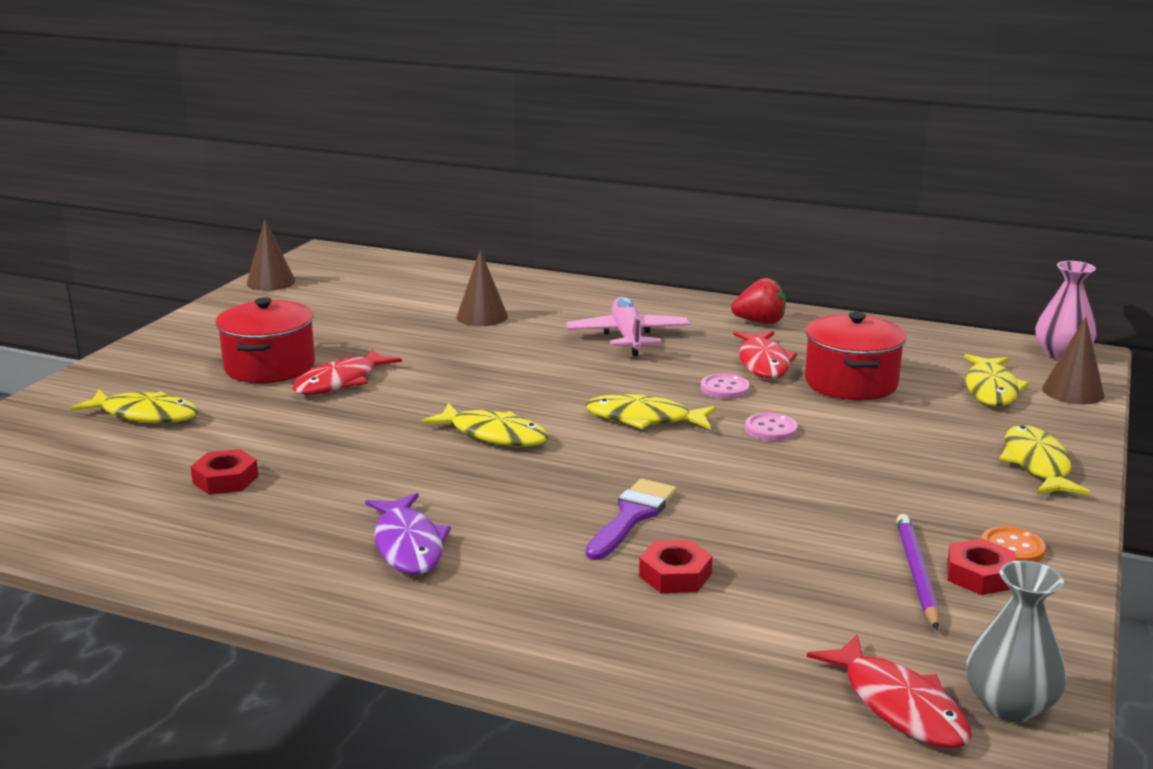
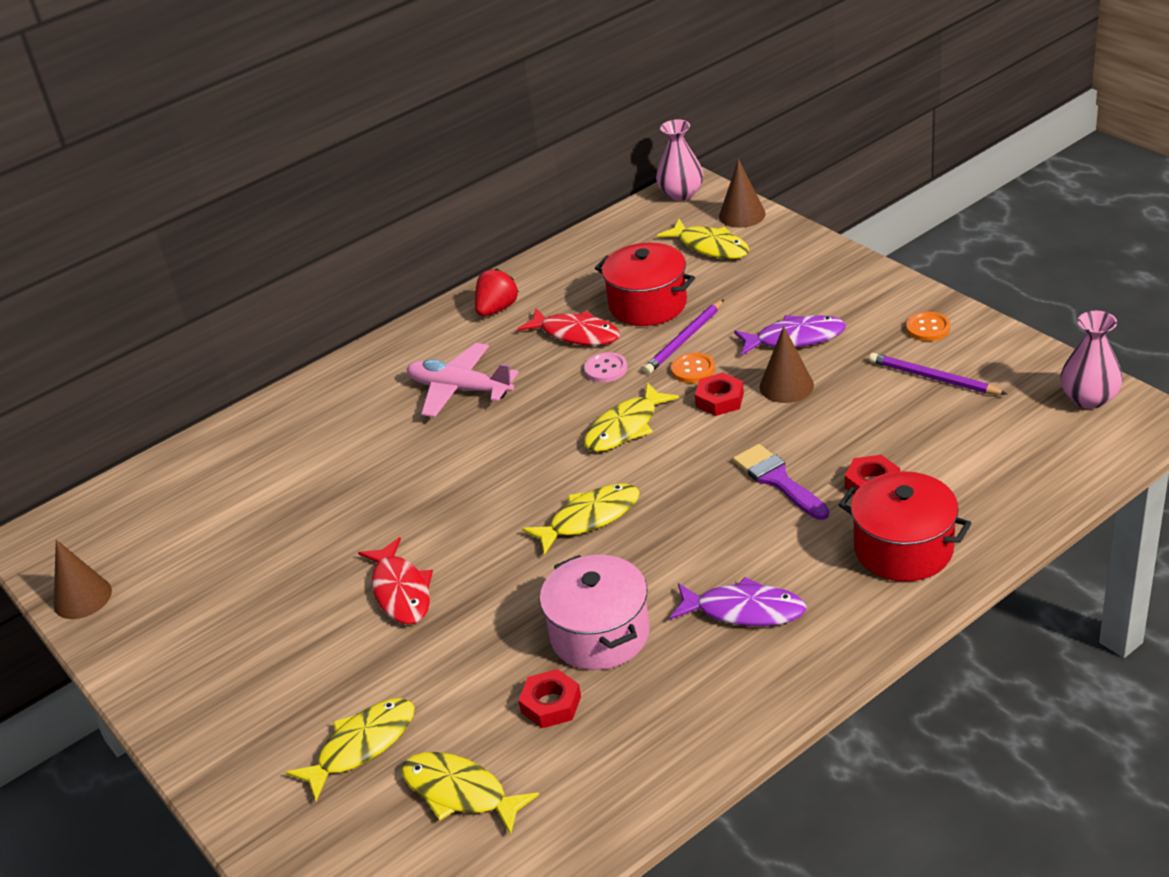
camera: 55 degrees left, 15 degrees up
red pot [216,297,315,383] -> red pot moved to [839,471,972,582]
brown cone [457,250,508,326] -> brown cone moved to [759,326,814,403]
pink button [745,413,798,441] -> orange button [671,352,715,383]
red fish [807,634,972,748] -> none
red nut [947,538,1016,595] -> red nut moved to [695,373,744,416]
grey vase [966,560,1066,722] -> pink vase [1060,311,1123,409]
yellow fish [999,425,1090,495] -> yellow fish moved to [402,752,539,835]
none -> pink pot [540,555,650,670]
none -> purple pencil [643,299,724,374]
none -> purple fish [734,315,846,355]

